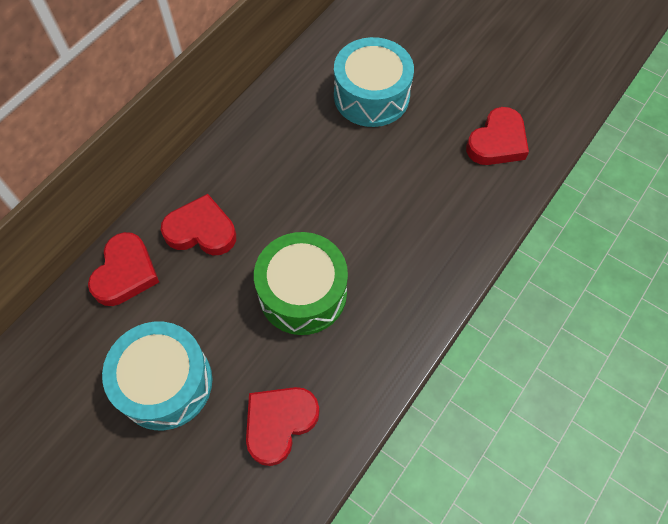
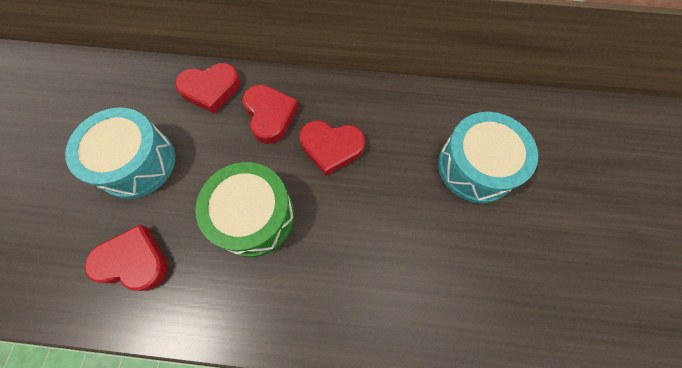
camera: 60 degrees right, 5 degrees up
red heart [466,107,529,165] -> red heart moved to [300,120,365,176]

